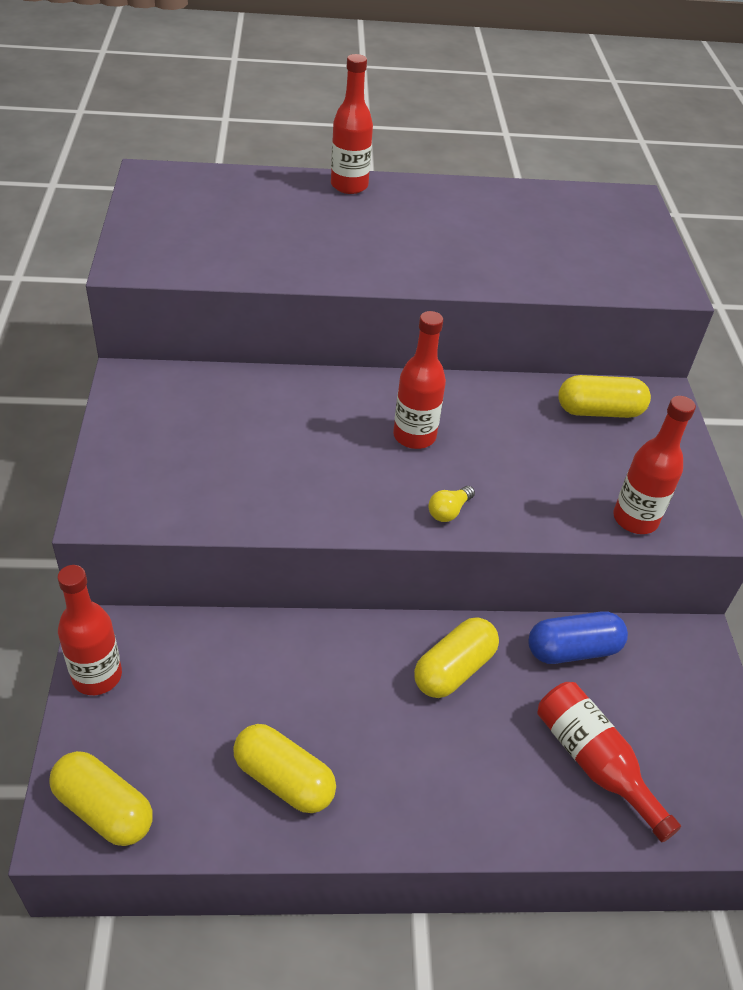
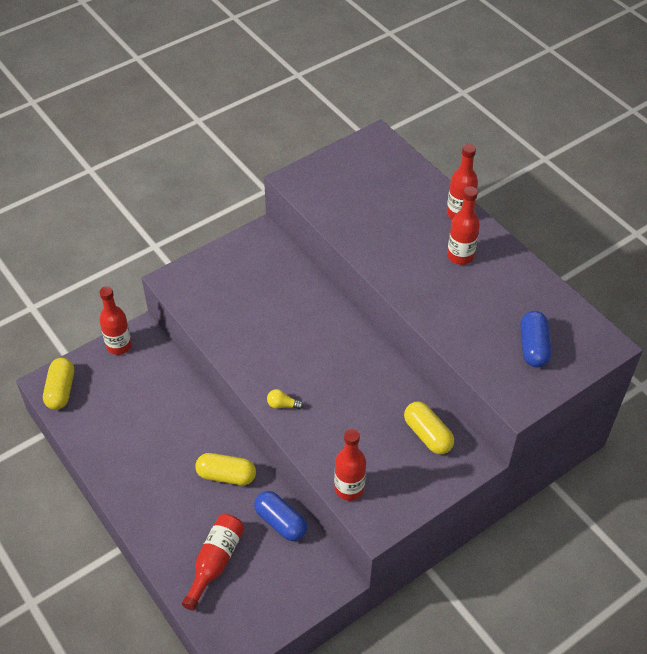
camera: 60 degrees right, 5 degrees up
yellow capsule [233,724,336,813] -> none
red bottle [393,311,446,449] -> red bottle moved to [447,186,480,265]
none -> blue capsule [520,311,552,368]

